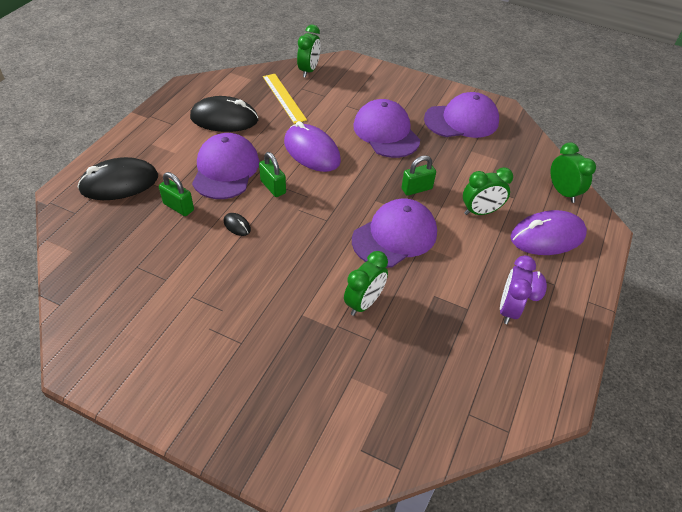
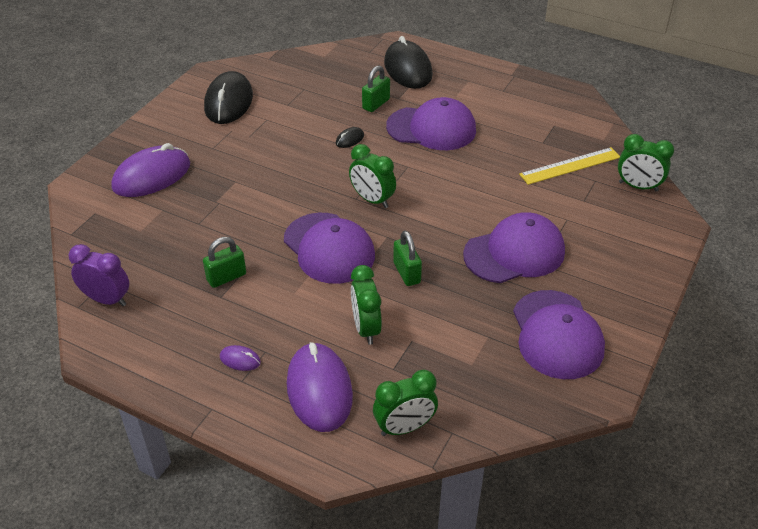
camera: 95 degrees right, 5 degrees down
black mouse [190,96,259,132] -> black mouse moved to [204,71,253,124]
green padlock [259,152,286,197] -> green padlock moved to [203,237,246,288]
purple mouse [284,121,341,172] -> purple mouse moved to [111,143,190,197]
green clock [344,251,388,316] -> green clock moved to [349,144,396,208]
purple clock [500,255,536,324] -> purple clock moved to [68,244,129,306]

